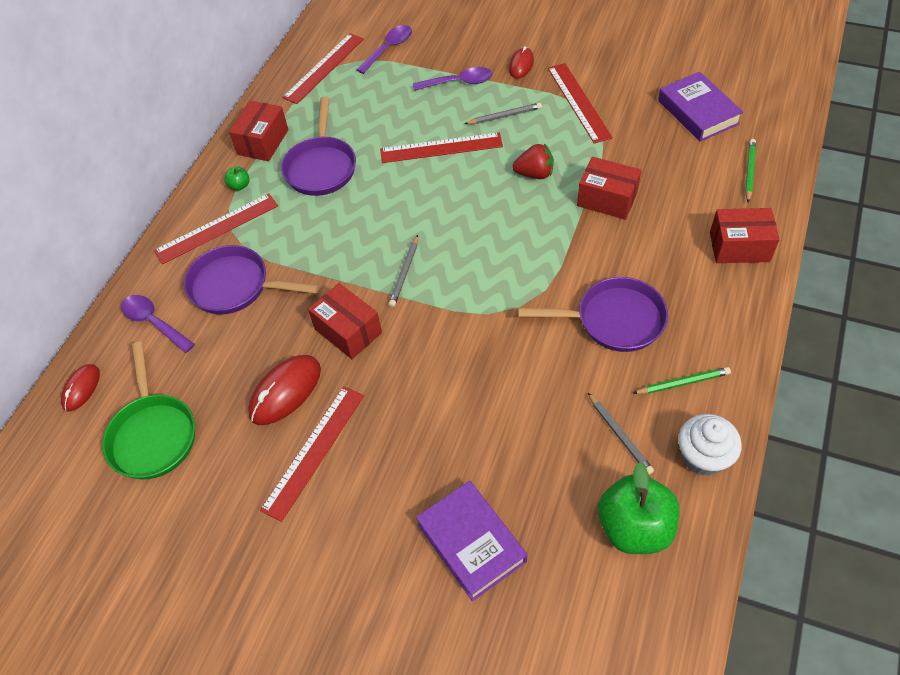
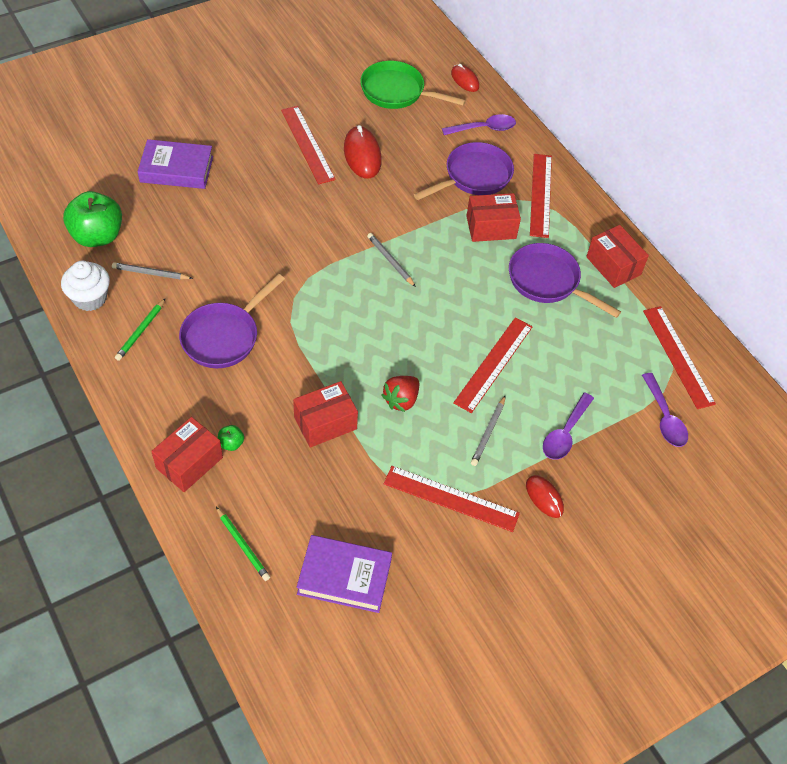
camera: 120 degrees right, 0 degrees up
green apple [225,167,249,191] -> green apple moved to [218,425,244,451]
red box [308,283,382,359] -> red box moved to [466,193,521,242]

